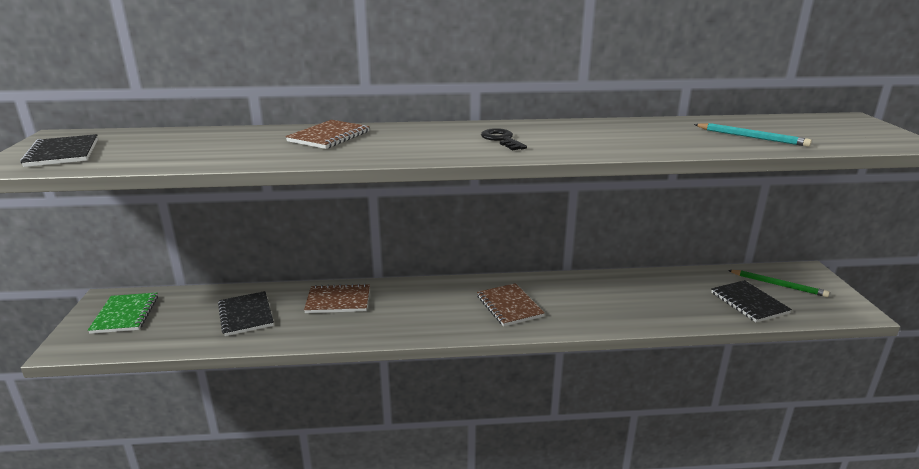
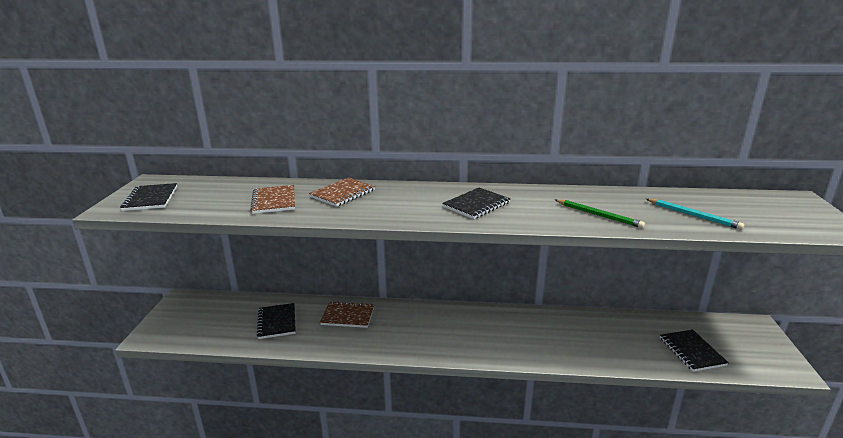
camera: 10 degrees right, 0 degrees up
green notebook [88,293,158,334] -> none
brown notebook [477,283,545,326] -> brown notebook moved to [250,185,295,214]
black key [481,128,527,151] -> black notebook [442,188,511,219]
green pencil [728,270,830,297] -> green pencil moved to [555,199,645,228]

